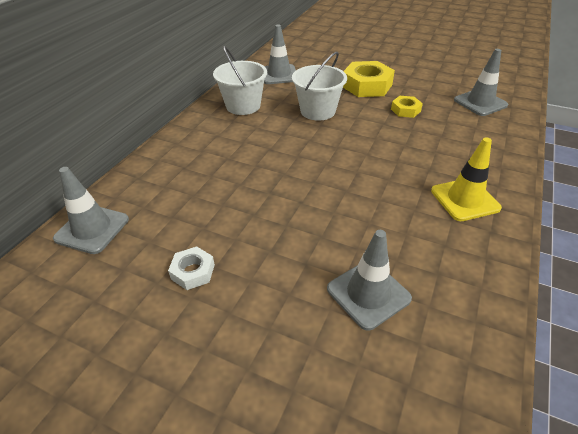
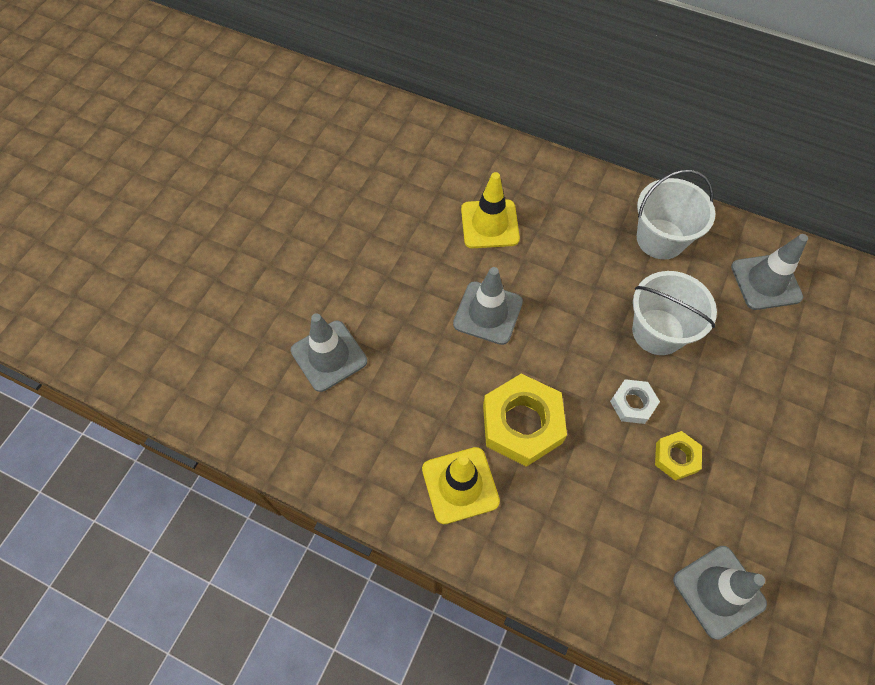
camera: 90 degrees right, 20 degrees up
grey traffic cone [53,167,129,254] -> grey traffic cone moved to [453,267,523,345]
white nut [168,246,215,290] -> white nut moved to [610,379,660,424]
yellow nut [343,61,395,97] -> yellow nut moved to [483,374,567,467]
none -> yellow traffic cone [461,172,520,248]

